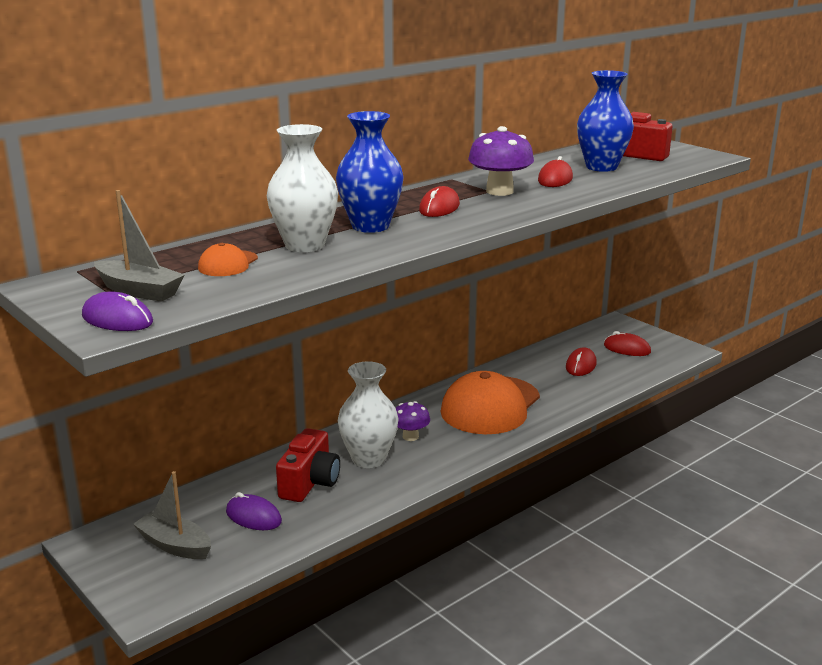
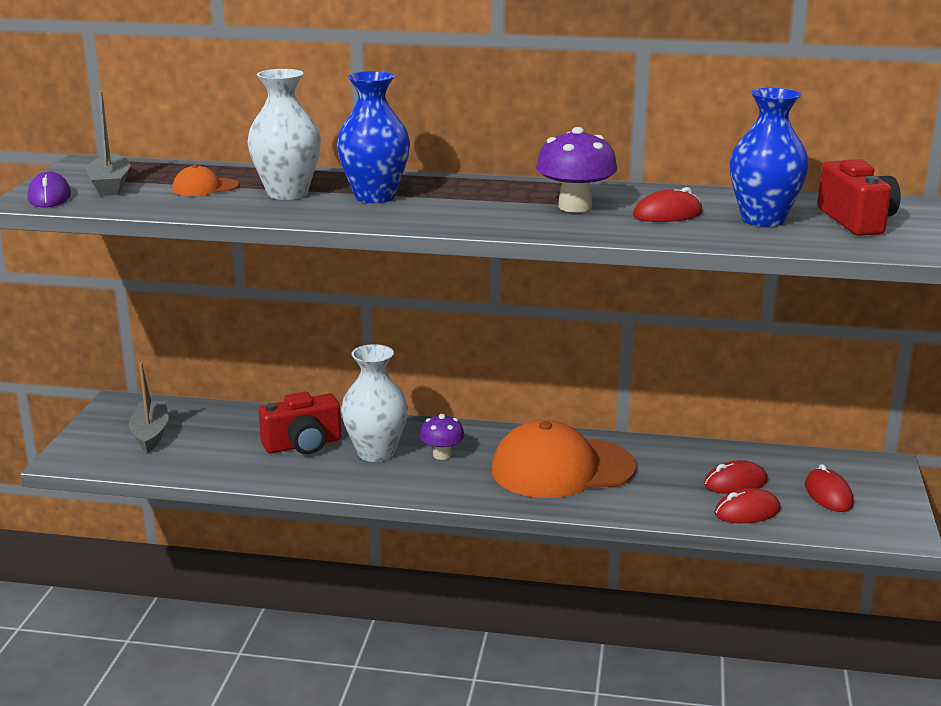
camera: 50 degrees right, 0 degrees up
purple mouse [226,492,282,530] -> none
red mouse [419,186,460,217] -> red mouse moved to [714,488,781,523]

